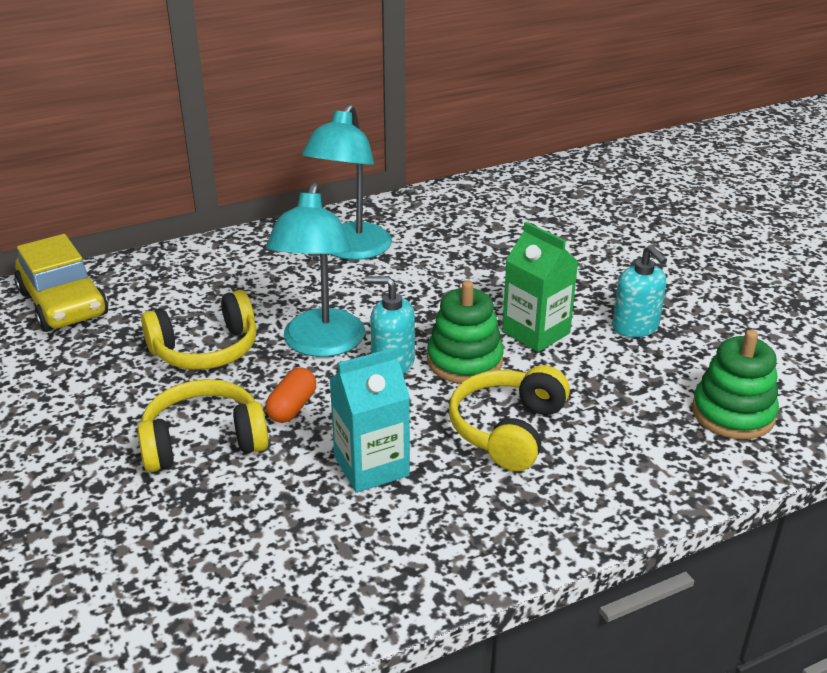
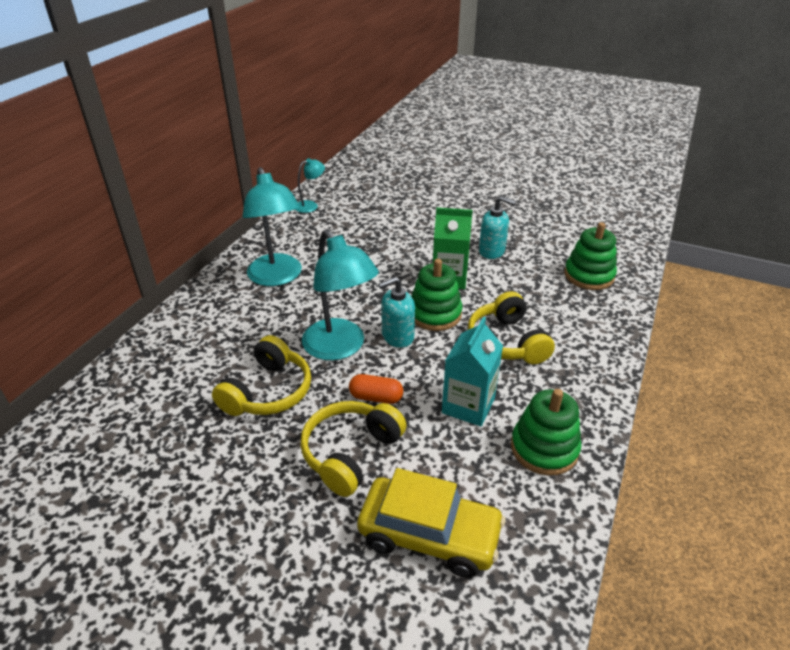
camera: 40 degrees left, 5 degrees up
yellow car [14,234,108,332] -> yellow car moved to [357,468,505,578]
orange capsule [265,367,316,423] -> orange capsule turned 60 degrees counterclockwise [349,374,403,404]
none -> turquoise lamp [295,158,325,213]
none -> green stacking toy [511,389,582,476]

